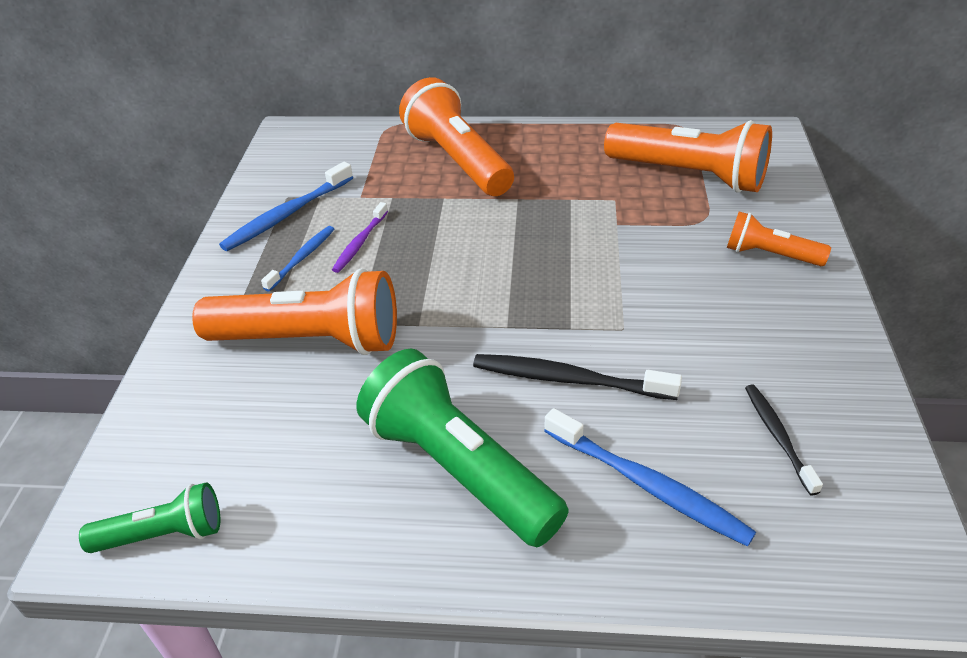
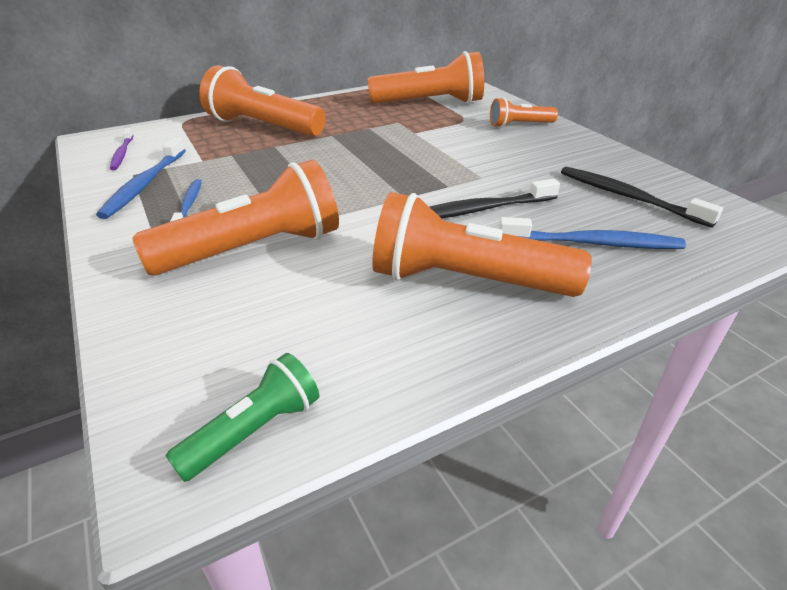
camera: 35 degrees left, 5 degrees down
purple toothbrush [332,202,388,273] -> purple toothbrush moved to [110,128,134,170]
green flashlight [357,349,569,547] -> orange flashlight [372,192,592,297]
black toothbrush [745,385,823,496] -> black toothbrush [561,166,723,228], size x1.59

